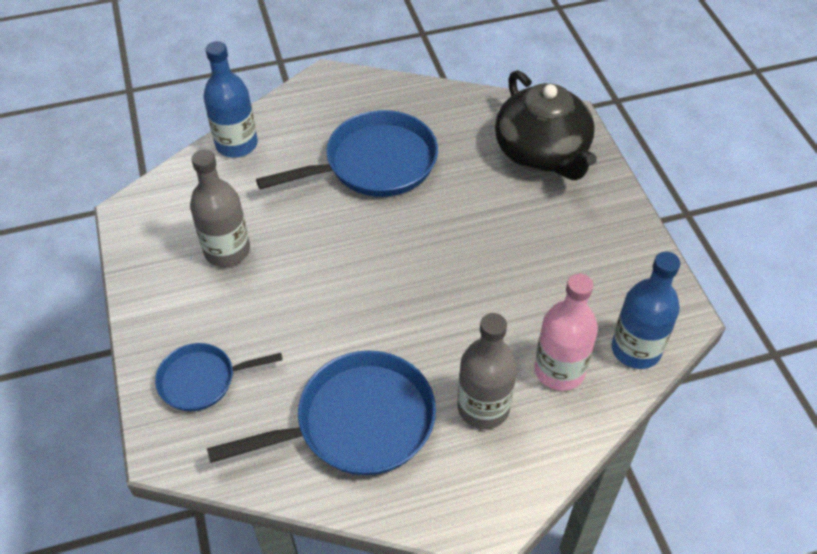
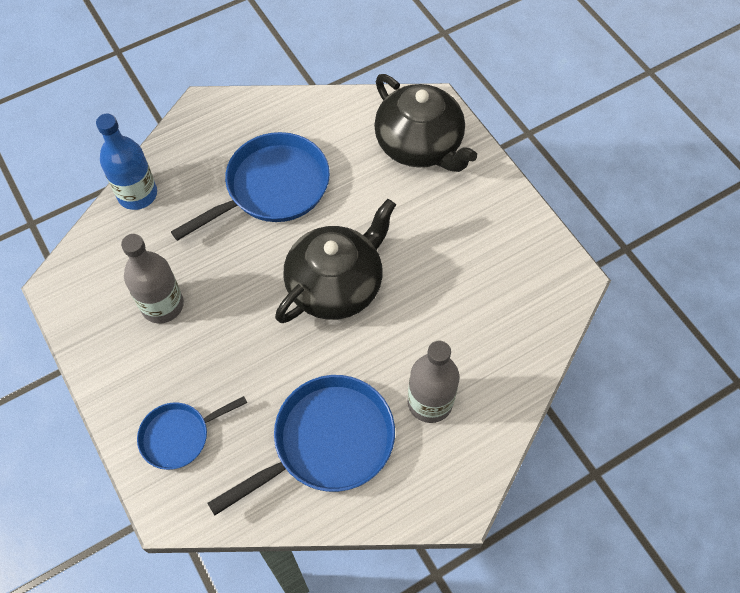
camera: 15 degrees left, 10 degrees up
pink bottle [534,273,598,391] -> none
blue bottle [612,252,680,369] -> none
none -> black teapot [275,199,396,323]

